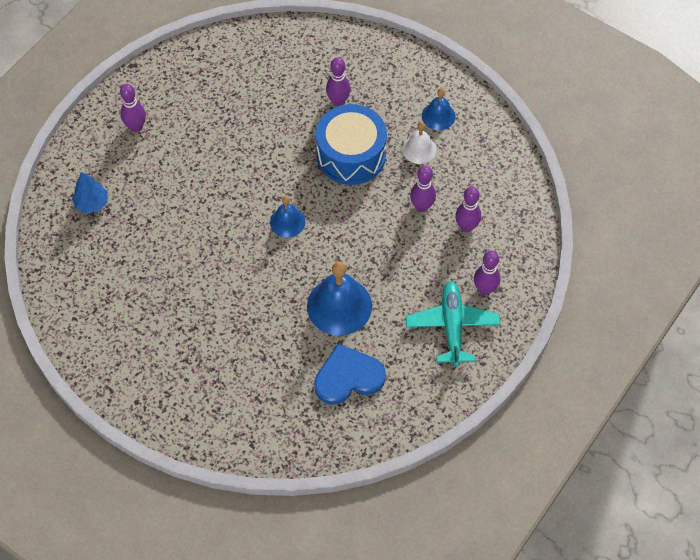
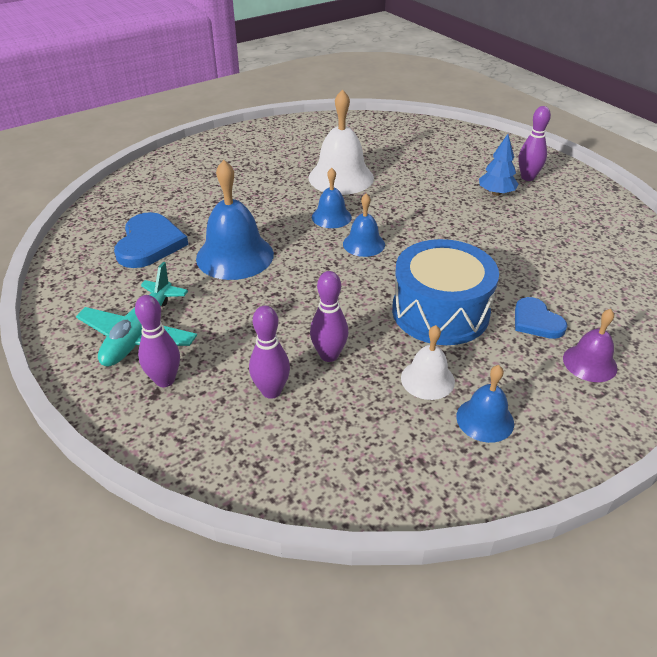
camera: 110 degrees right, 20 degrees down
blue tree [72,172,108,214] -> blue tree moved to [479,134,518,196]
purple bowling pin [326,57,351,106] -> blue heart [515,297,567,339]
turquoise plane [406,281,500,367] -> turquoise plane turned 90 degrees clockwise [76,262,197,366]
none -> white bell [308,89,374,195]
none -> blue bell [312,168,352,228]
none -> purple bell [563,309,617,382]

